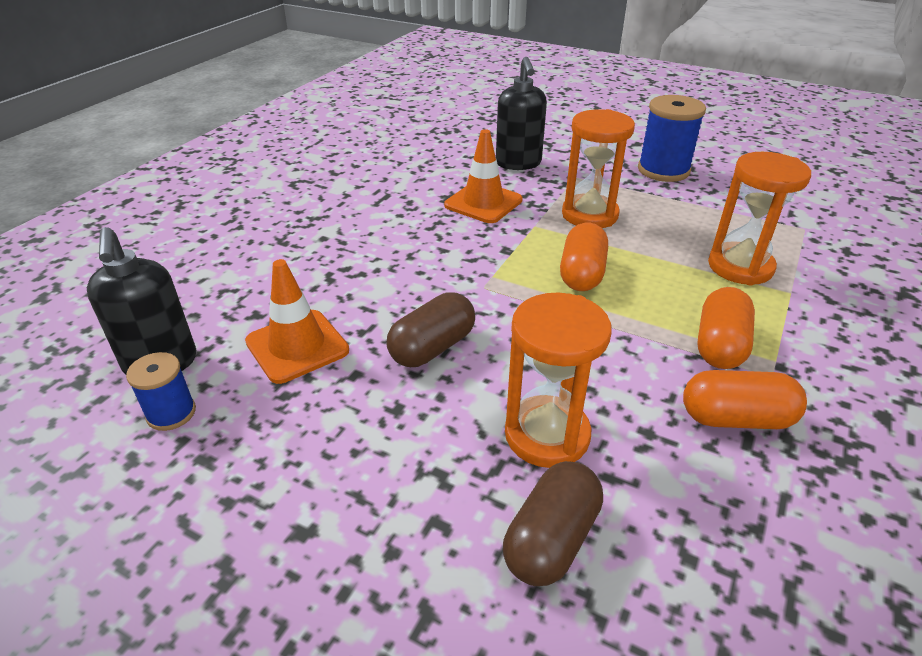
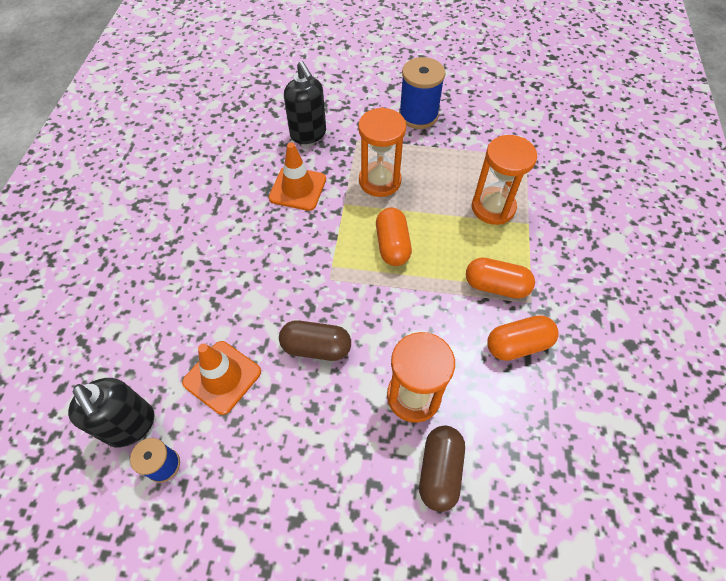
camera: 20 degrees left, 20 degrees up
brown capsule [386,293,475,367] -> brown capsule turned 75 degrees clockwise [279,321,351,361]
orange capsule [697,287,755,369] -> orange capsule turned 75 degrees counterclockwise [466,257,535,299]

